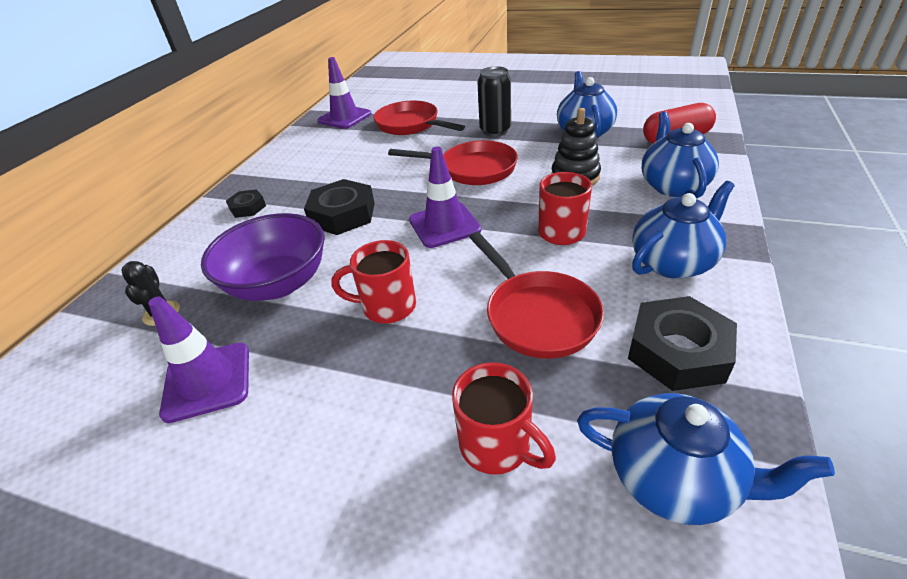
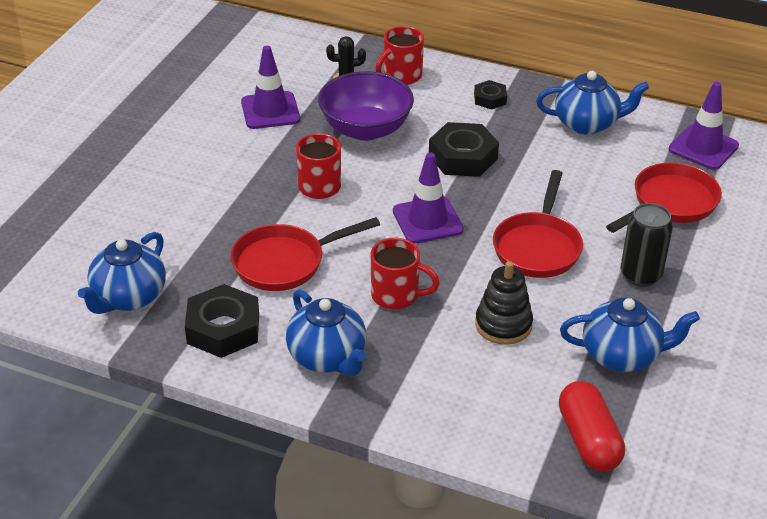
camera: 90 degrees right, 0 degrees up
red mug [452,362,556,475] -> red mug moved to [375,26,424,85]
blue teapot [642,111,719,199] -> blue teapot moved to [536,71,649,135]

